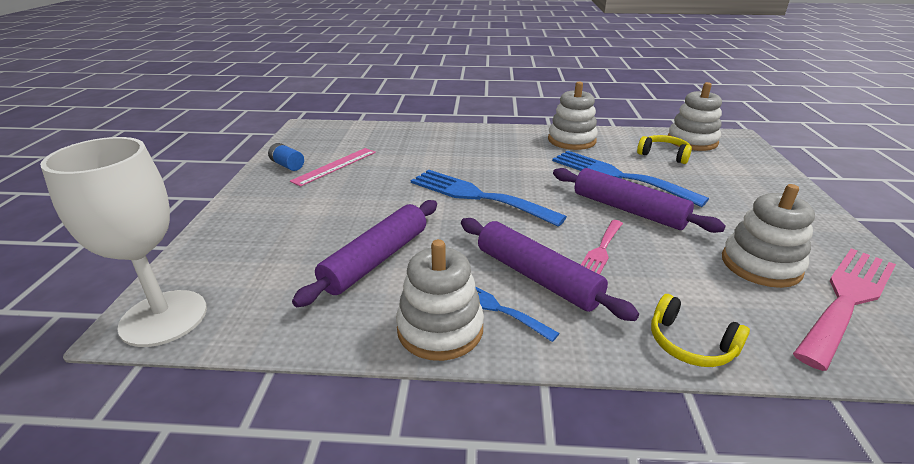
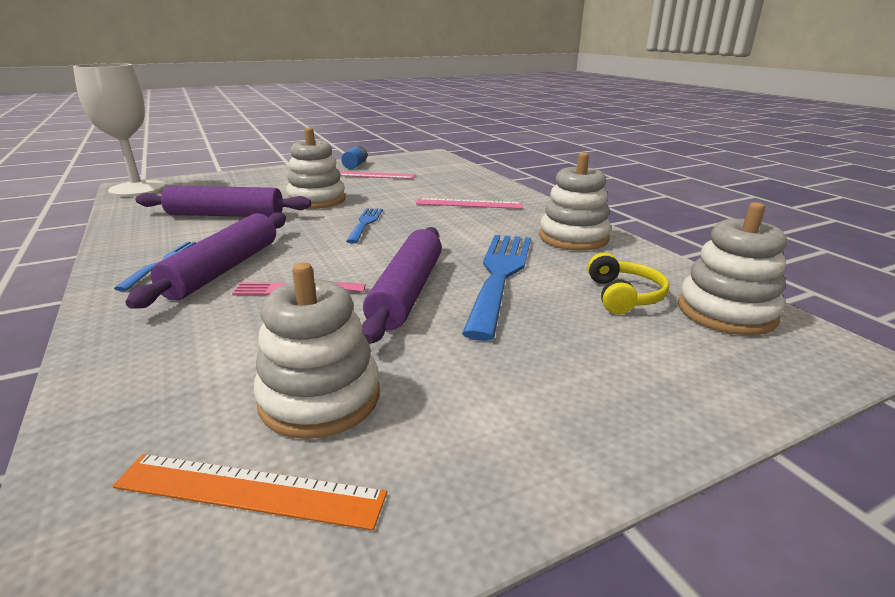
camera: 60 degrees right, 5 degrees down
white stacking toy [396,239,484,361] -> white stacking toy moved to [286,128,346,209]
blue fork [411,170,567,227] -> blue fork [346,208,383,243], size x0.54
yellow headphones [651,294,750,367] -> none
pink fork [793,248,896,371] -> orange ruler [113,454,387,530]
none -> pink ruler [416,198,523,209]

